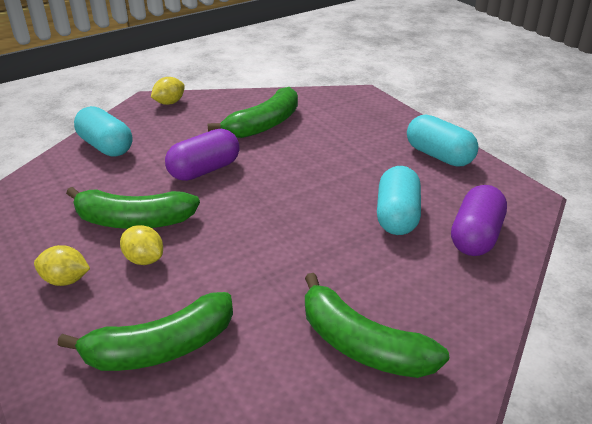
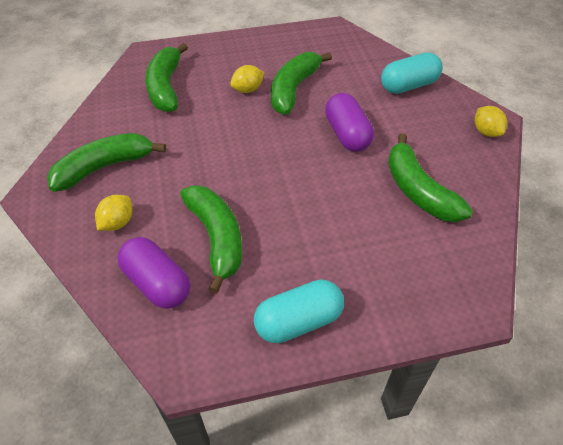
camera: 110 degrees right, 15 degrees up
yellow lemon [34,245,90,286] -> yellow lemon moved to [95,195,132,231]
turquoise capsule [377,166,421,235] -> green banana [180,185,242,294]

